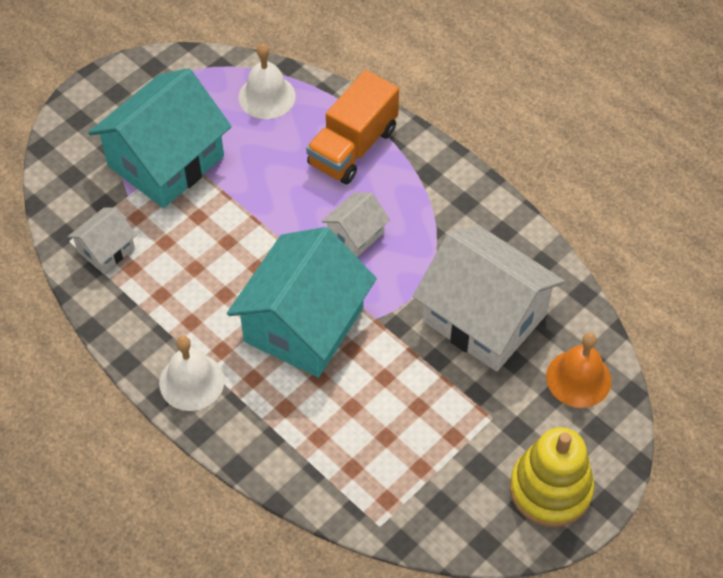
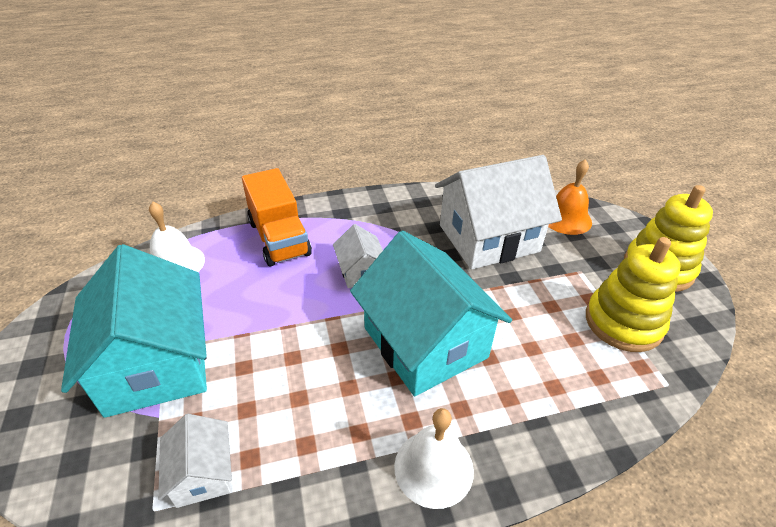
camera: 60 degrees left, 15 degrees down
none -> yellow stacking toy [586,237,681,352]

